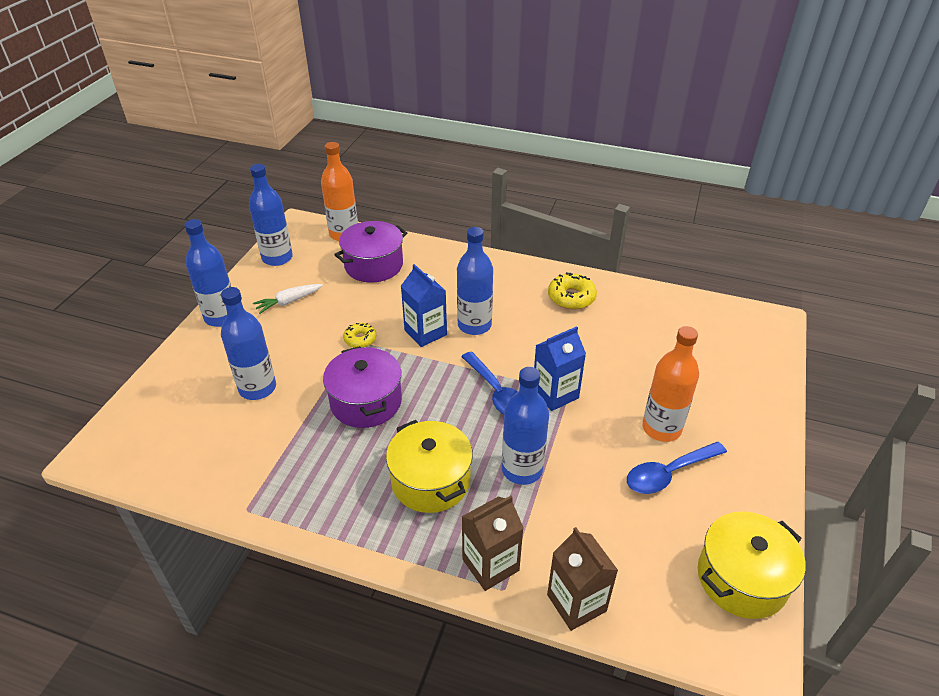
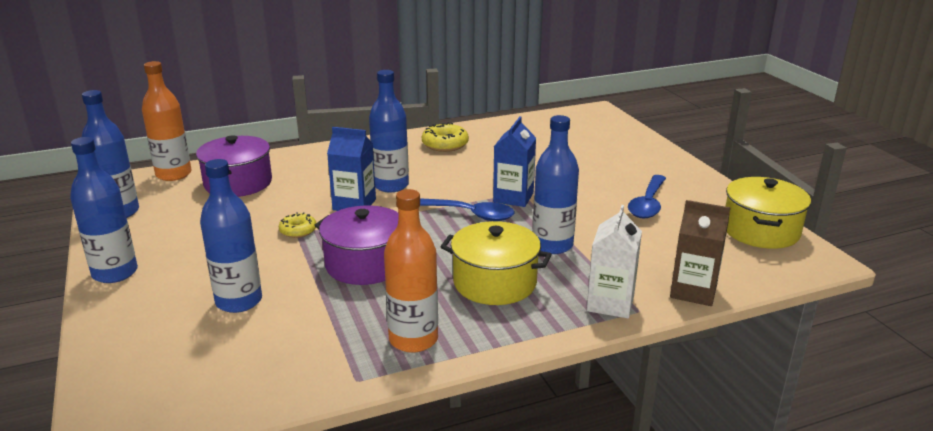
camera: 40 degrees left, 15 degrees down
white carrot [253,284,323,314] -> none
brown carton [461,496,524,591] -> white carton [587,205,642,318]
orange bottle [642,326,699,442] -> orange bottle moved to [384,189,438,353]

